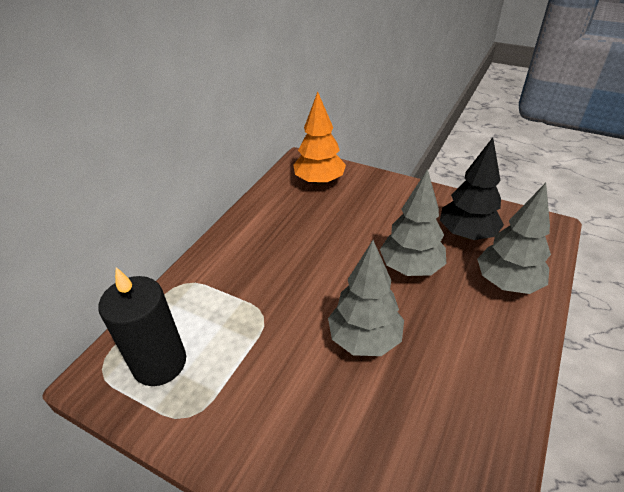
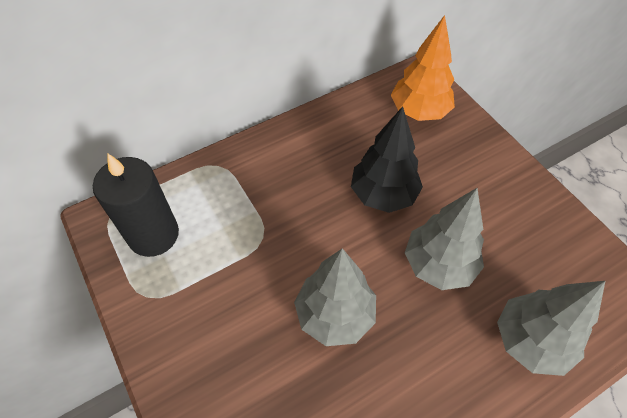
camera: 30 degrees right, 15 degrees up
black tree [440,137,504,240] -> black tree moved to [351,106,423,213]

